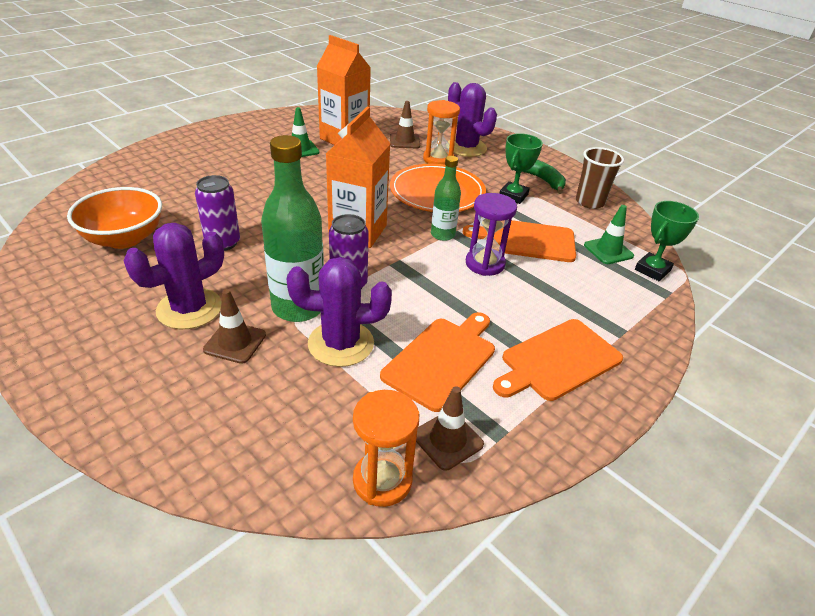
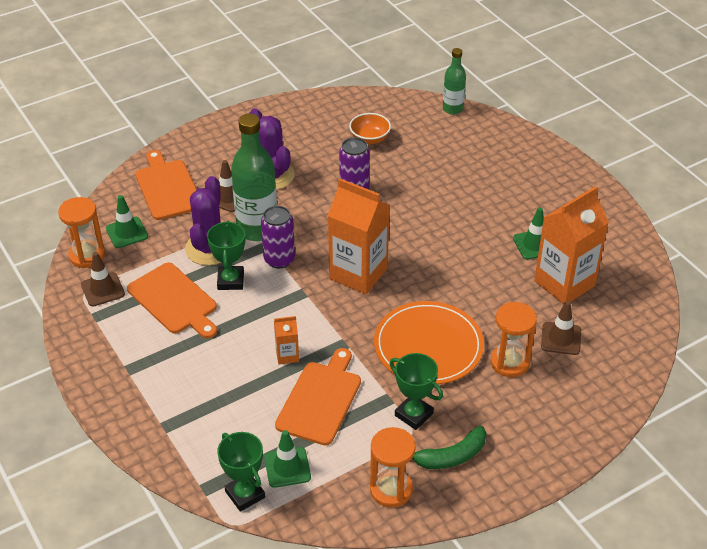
camera: 105 degrees right, 5 degrees up
orange bowl [67,187,162,249] -> orange bowl [349,113,391,144], size x0.60
green bottle [431,156,461,241] -> green bottle moved to [443,48,466,115]
purple cactus [448,82,497,157] -> none
purple hourglass [466,193,517,276] -> orange carton [274,316,299,364]
orange cutting board [493,319,623,401] -> orange cutting board moved to [135,150,197,220]
brown cup [576,147,624,209] -> orange hourglass [370,427,416,507]
none -> green traffic cone [106,195,148,248]
none -> green trophy [207,221,245,290]

